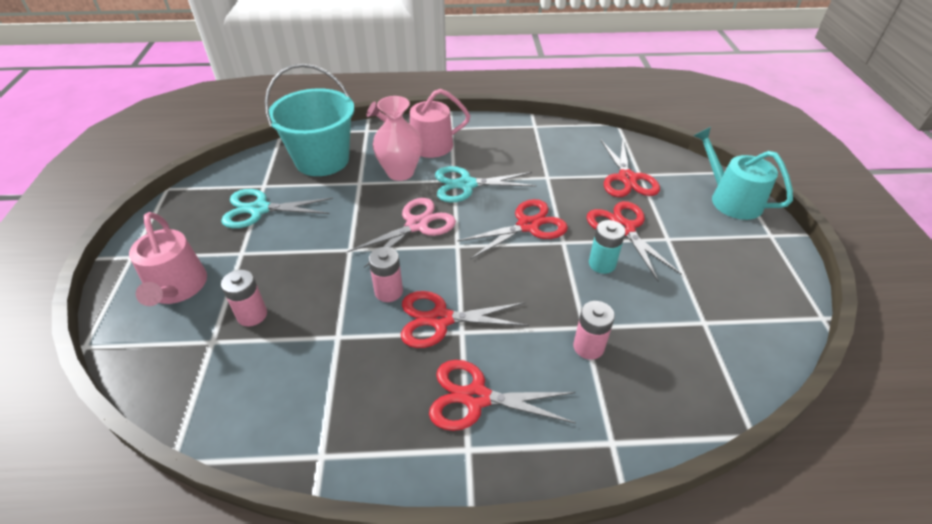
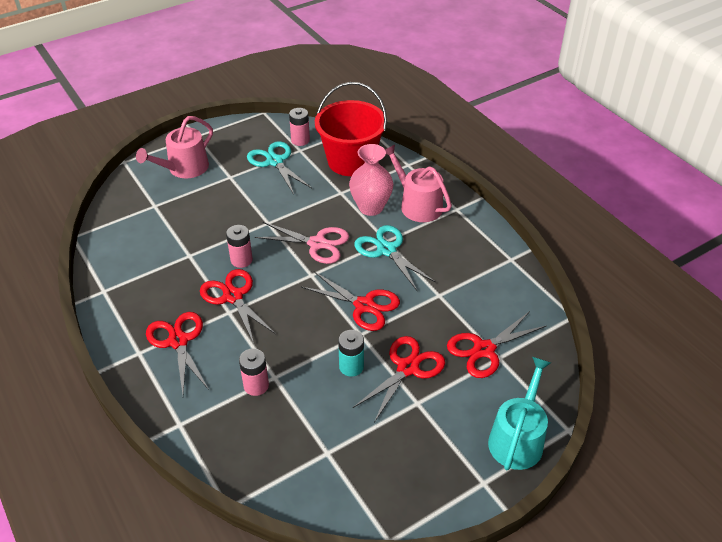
camera: 60 degrees right, 0 degrees up
pink battery [221,270,267,327] -> pink battery moved to [289,108,310,146]
turquoise bucket [265,63,354,176] -> red bucket [315,82,387,176]

